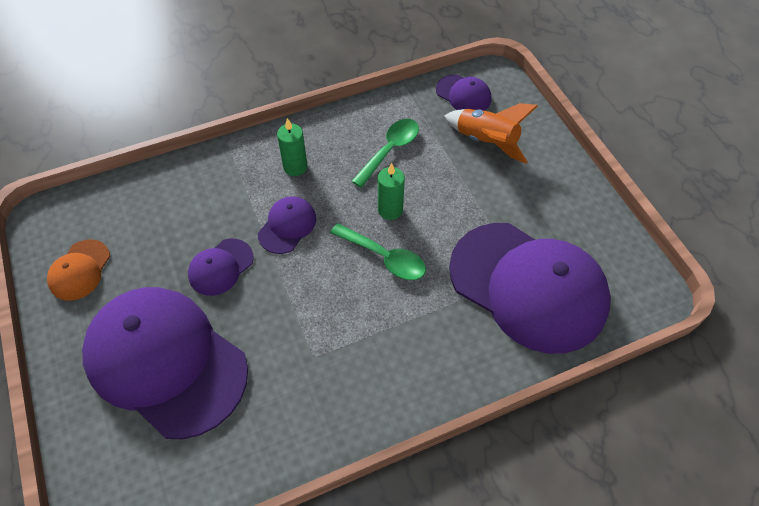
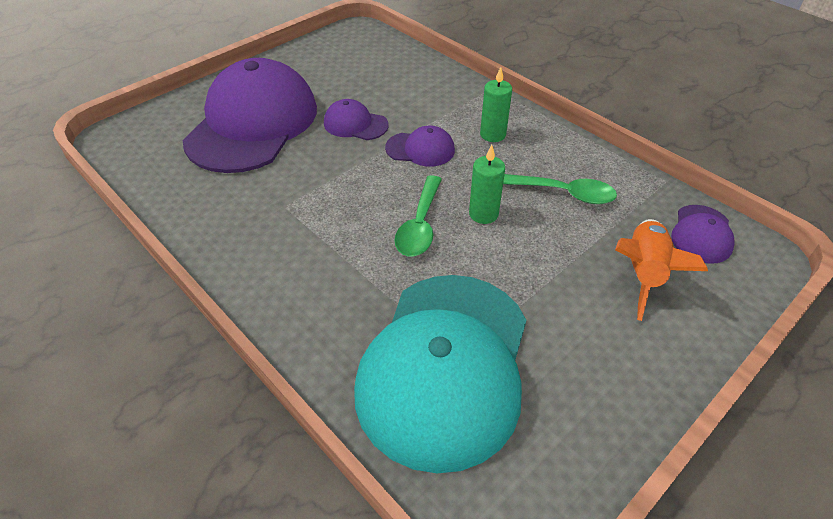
camera: 70 degrees right, 10 degrees down
orange cap [47,239,110,301] -> none
purple cap [449,223,611,354] -> turquoise cap [354,275,526,473]

